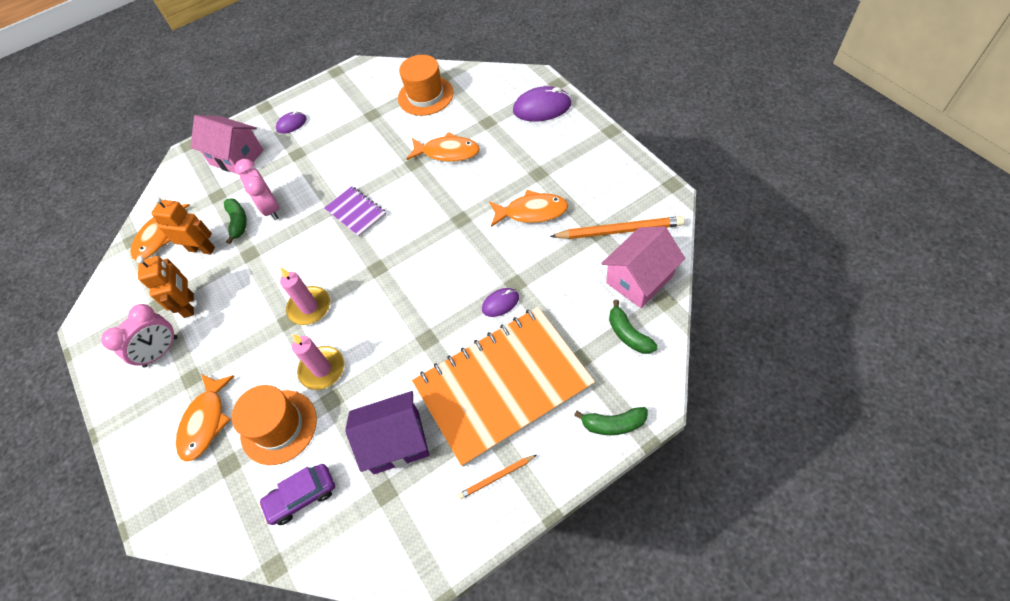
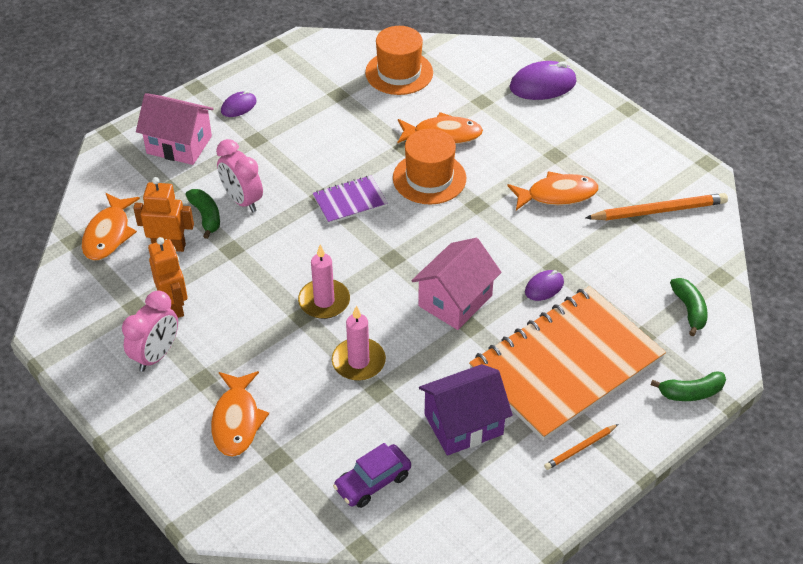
camera: 15 degrees left, 10 degrees down
orange hat [232,385,317,465] -> orange hat moved to [393,129,466,204]
purple notebook [324,186,386,237] -> purple notebook turned 60 degrees counterclockwise [313,175,388,224]
pink house [601,226,685,308] -> pink house moved to [411,238,502,330]
green banana [609,300,658,354] -> green banana turned 150 degrees counterclockwise [670,278,708,336]

